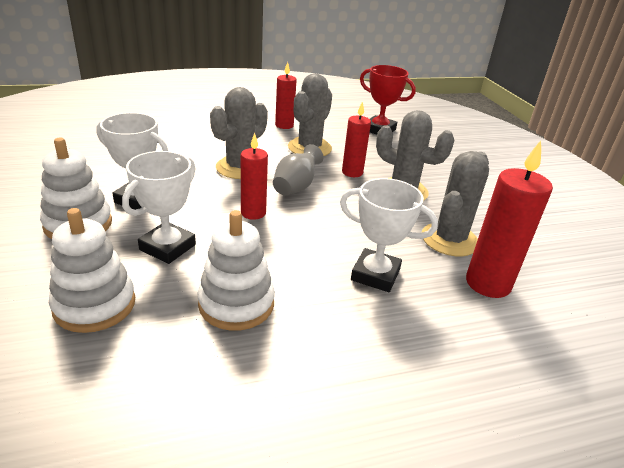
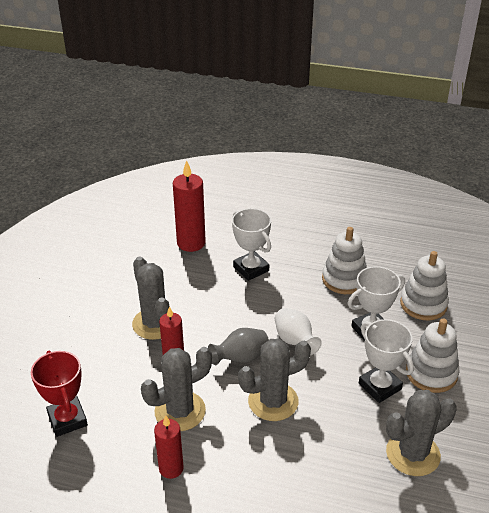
camera: 145 degrees left, 5 degrees up
red candle [241,133,268,220] -> white vase [275,308,322,355]
grey cactus [422,151,489,256] -> grey cactus moved to [386,390,457,476]

